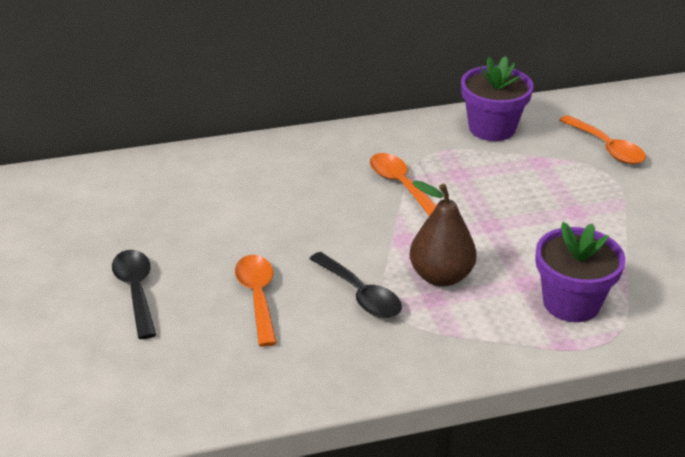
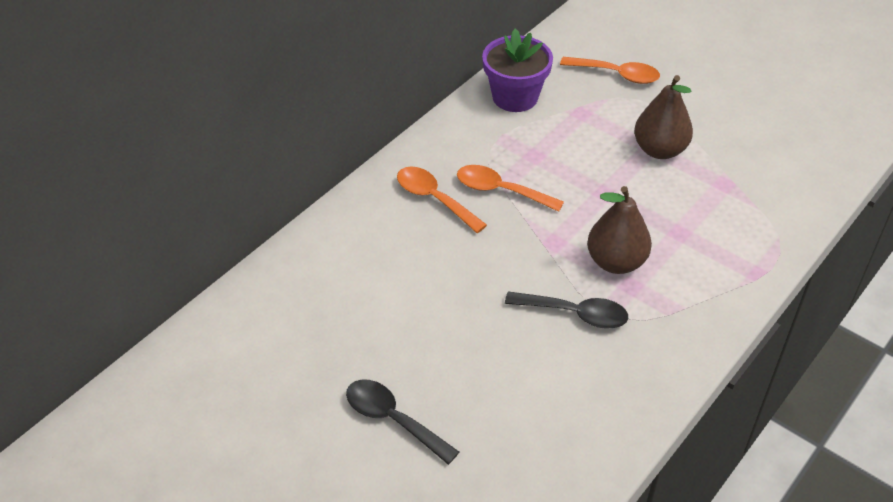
camera: 35 degrees left, 10 degrees up
orange spoon [235,255,277,347] -> orange spoon moved to [397,167,487,233]
purple flower pot [535,222,626,322] -> none
none -> brown pear [634,75,693,159]

